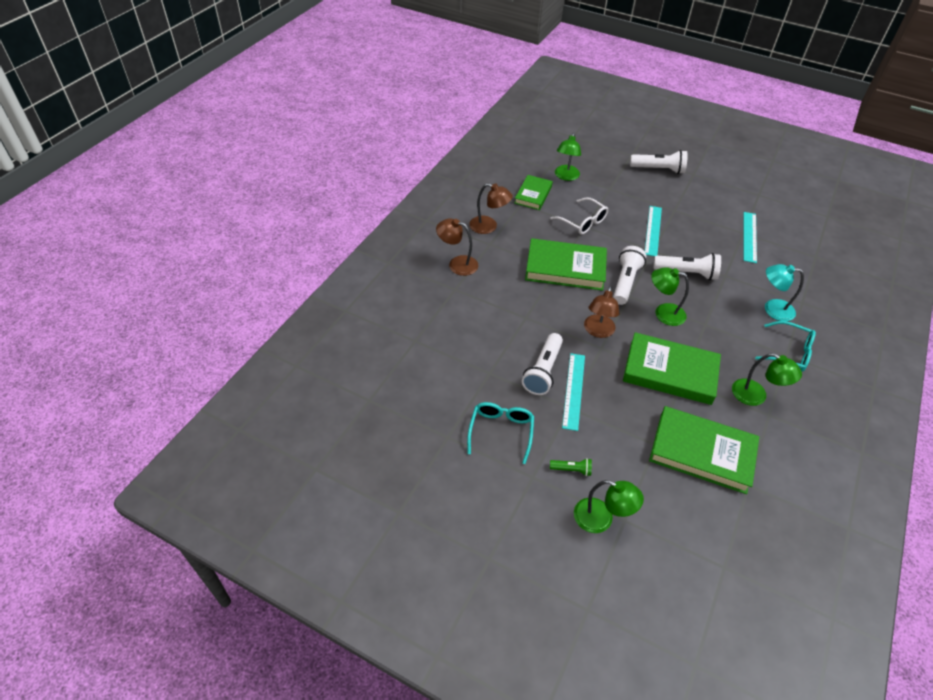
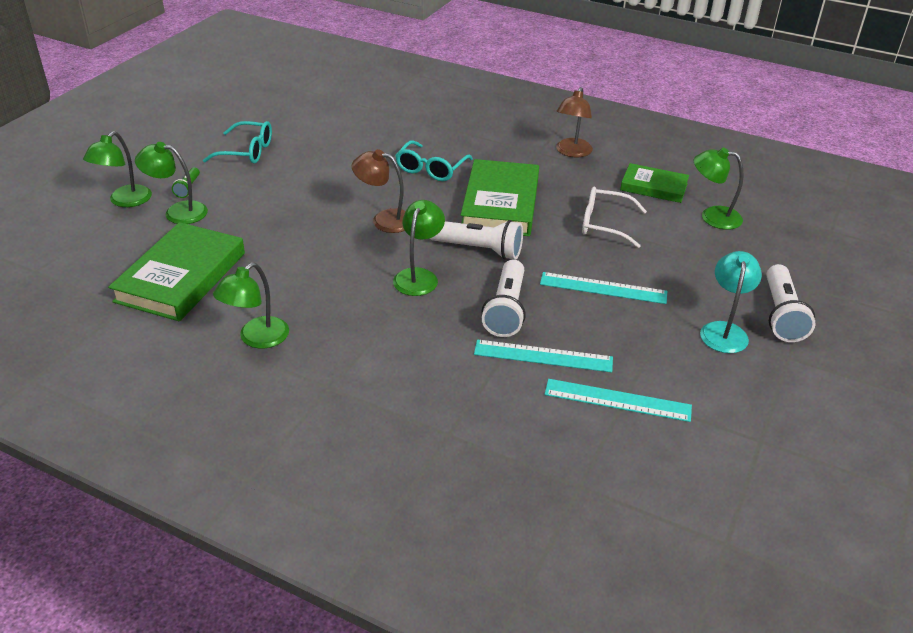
camera: 90 degrees right, 10 degrees down
brown lamp [436,218,478,276] -> none
white flashlight [522,333,563,395] -> none
white glasses [550,197,608,235] -> white glasses turned 60 degrees clockwise [582,187,647,248]
turquoise ruler [562,353,585,431] -> turquoise ruler moved to [474,340,613,372]
green book [623,332,721,405] -> none
turquoise glasses [755,321,816,372] -> turquoise glasses moved to [395,140,473,181]
turquoise lamp [765,264,804,321] -> turquoise lamp moved to [700,251,762,353]
none -> green lamp [135,142,208,224]

